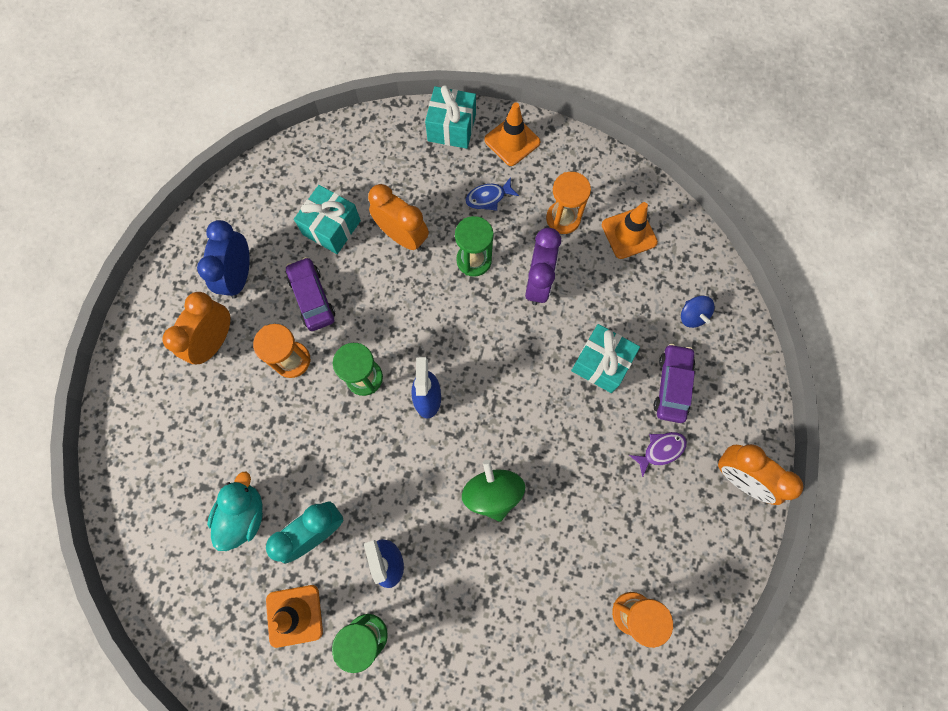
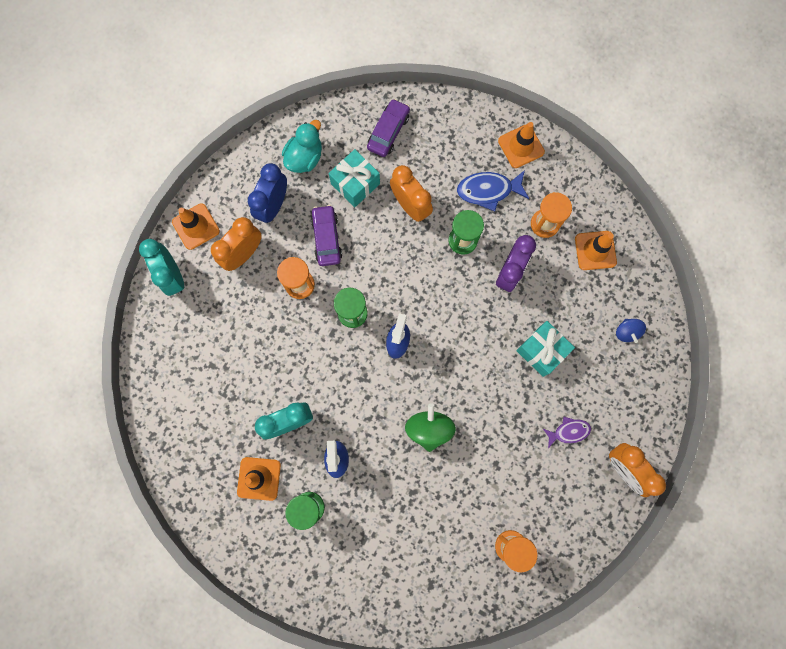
camera: 15 degrees right, 5 degrees up
turquoise duck [207,472,263,551] -> turquoise duck moved to [282,120,322,173]
turquoise gift [425,85,476,149] -> none
blue fish [465,177,519,211] -> blue fish [457,170,529,211], size x1.60
purple car [654,344,695,423] -> purple car moved to [367,99,410,157]
none -> turquoise clock [139,239,184,296]
none -> orange traffic cone [172,203,220,250]

